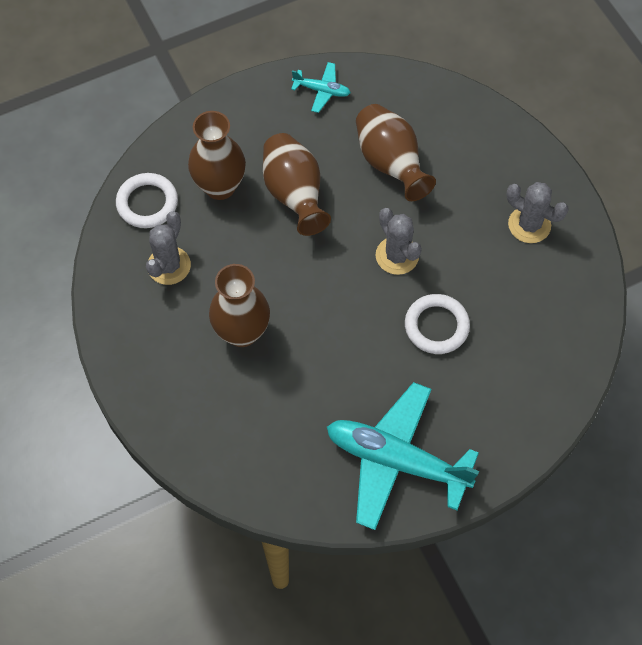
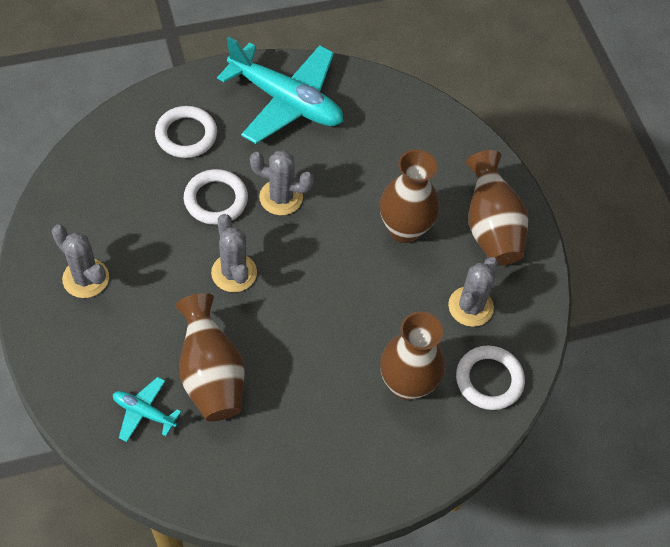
camera: 175 degrees left, 5 degrees down
brown vase [263,133,331,236] -> brown vase moved to [466,150,528,266]
turquoise plane [291,62,351,113] -> turquoise plane moved to [113,377,181,442]
none -> white ring [155,106,217,158]
none -> grey cactus [250,150,314,215]

